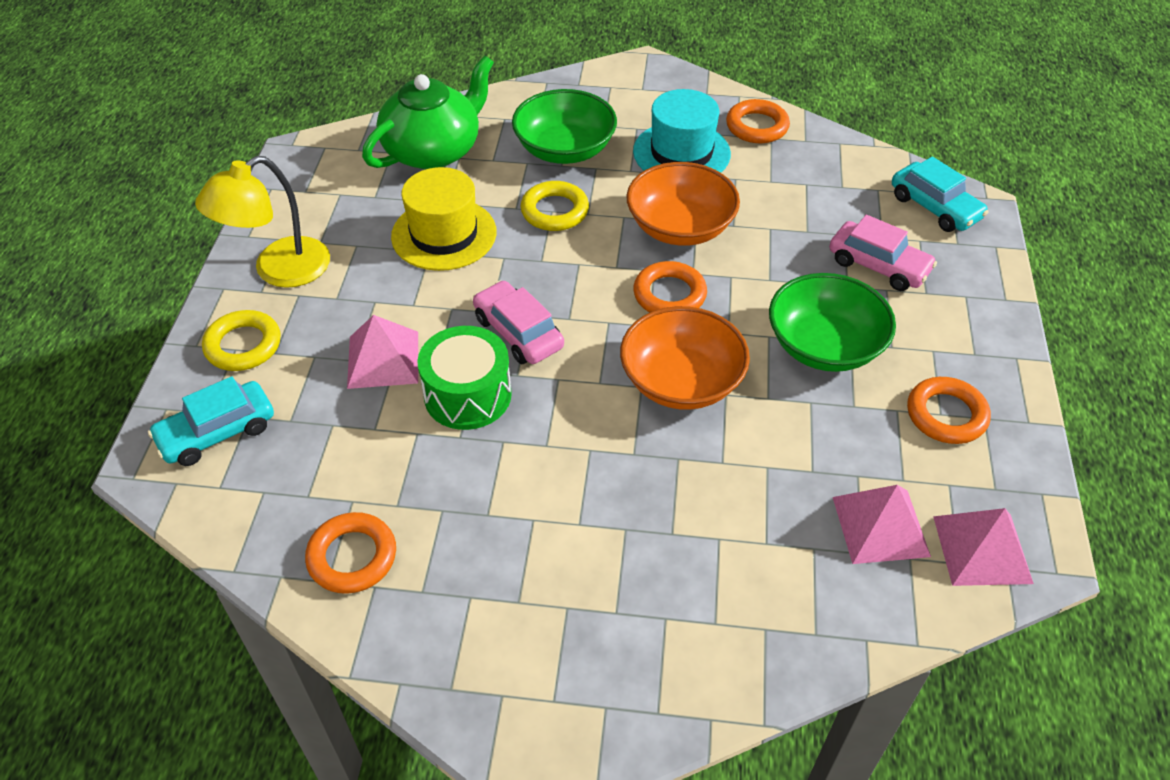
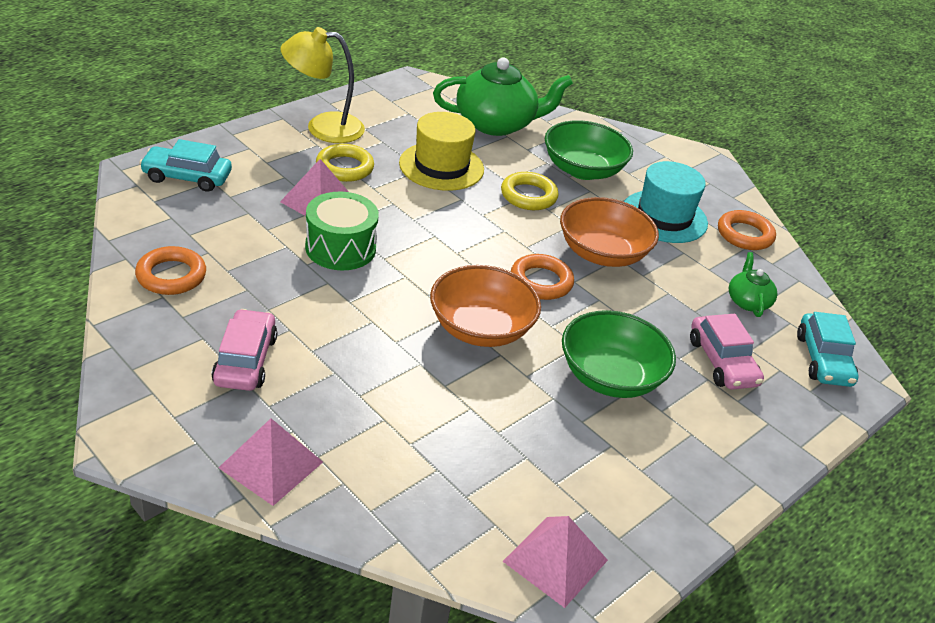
camera: 35 degrees right, 10 degrees down
yellow ring [202,310,281,371] -> yellow ring moved to [316,144,374,182]
pink car [473,280,564,364] -> pink car moved to [212,309,277,391]
pink pyramid [833,485,931,564] -> pink pyramid moved to [219,418,323,506]
orange ring [907,377,991,444] -> none
none -> green teapot [729,252,777,317]

